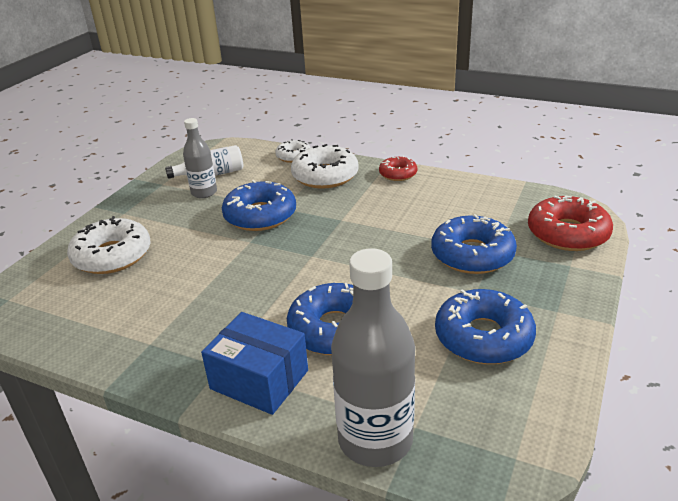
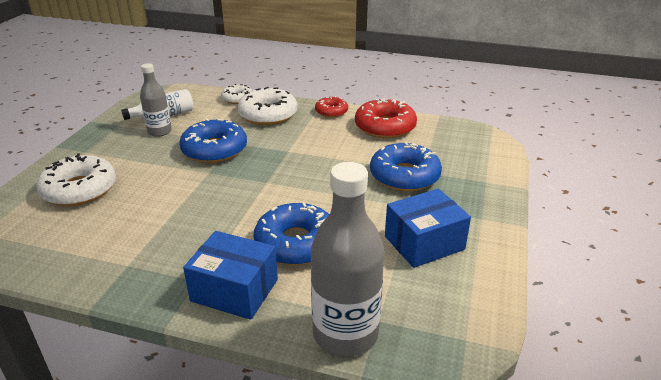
camera: 10 degrees left, 0 degrees up
blue donut [435,289,536,364] -> blue box [385,189,471,268]
red donut [528,195,613,251] -> red donut moved to [355,98,417,139]

